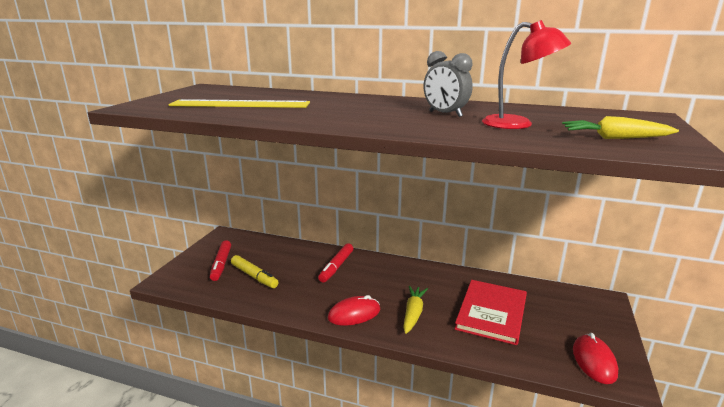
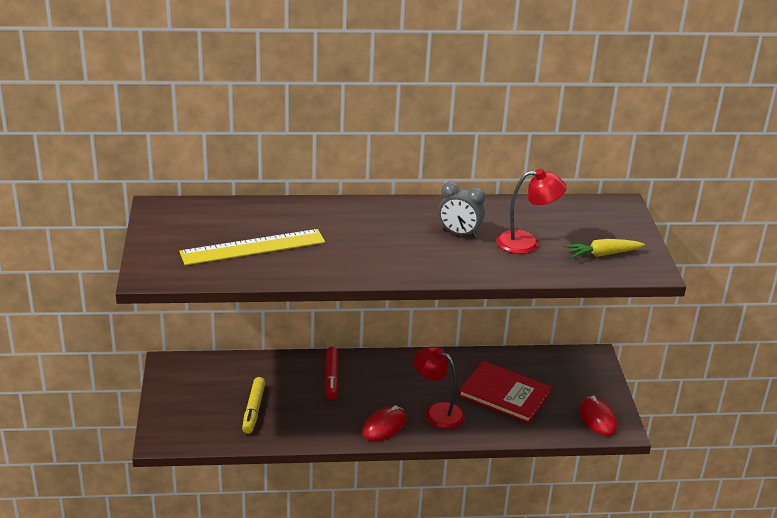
camera: 25 degrees left, 10 degrees up
red marker [210,240,231,281] -> none
yellow marker [231,255,279,288] -> yellow marker turned 75 degrees clockwise [242,377,266,434]
yellow carrot [403,286,428,334] -> red lamp [413,346,465,429]
red book [455,280,527,345] -> red book turned 60 degrees counterclockwise [458,361,552,423]

